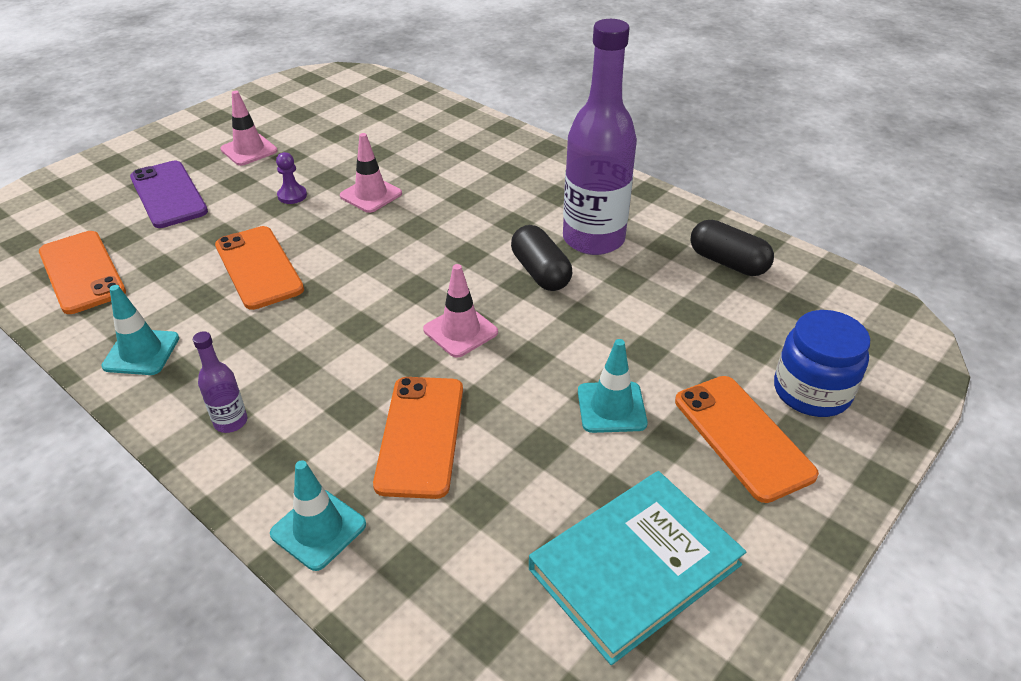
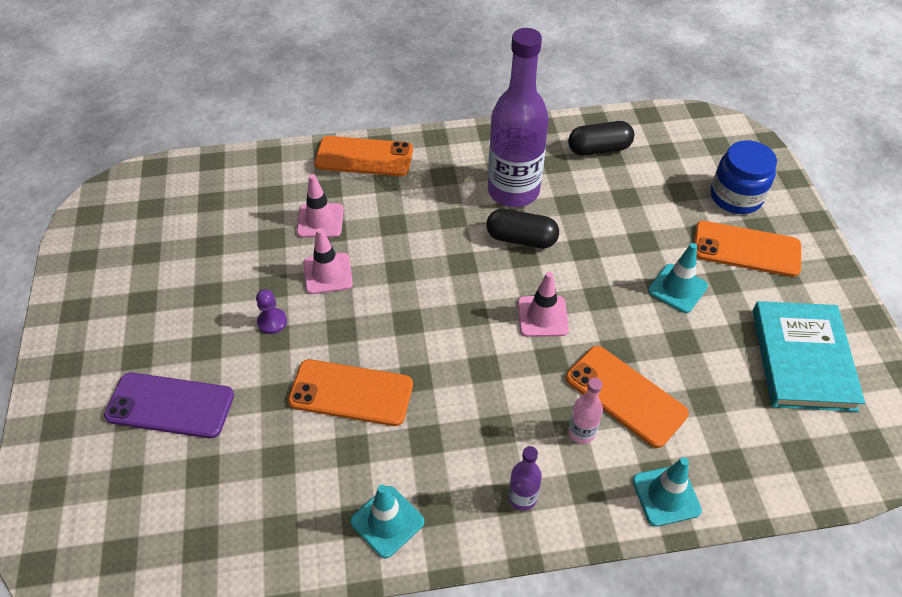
camera: 50 degrees left, 10 degrees up
orange phone [39,231,126,314] -> orange phone moved to [314,136,413,176]
pink traffic cone [220,91,278,166] -> pink traffic cone moved to [297,174,344,238]
none -> pink bottle [568,378,603,444]

